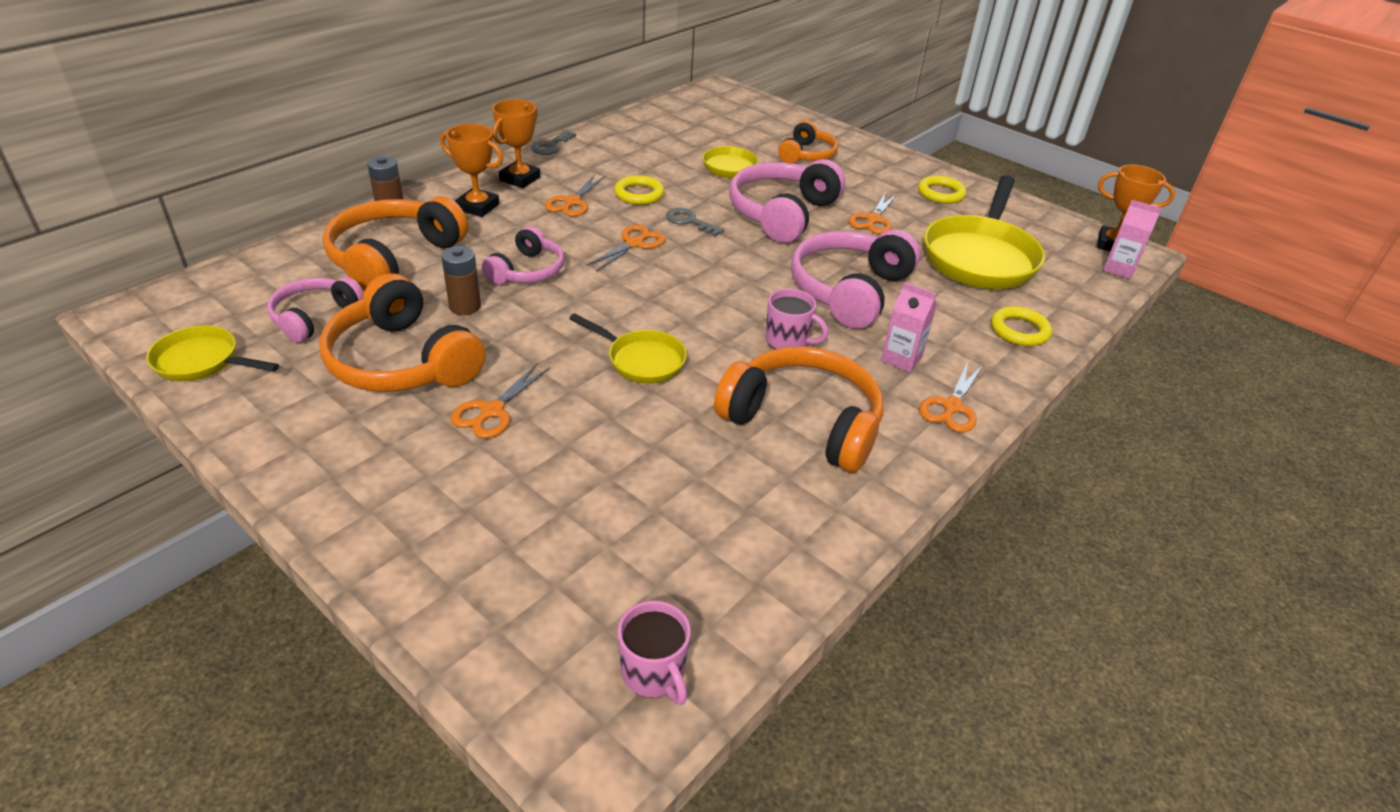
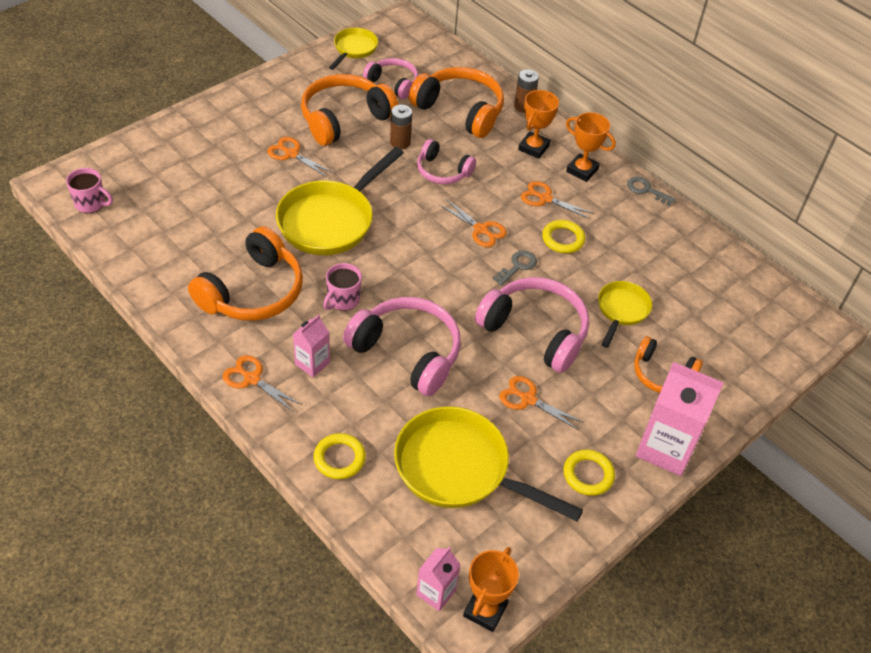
camera: 95 degrees right, 10 degrees up
yellow pan [569,313,687,384] -> yellow pan [276,147,404,255], size x1.85
pink mug [618,601,691,705] -> pink mug turned 135 degrees counterclockwise [66,168,113,213]
none -> pink carton [636,362,724,476]

